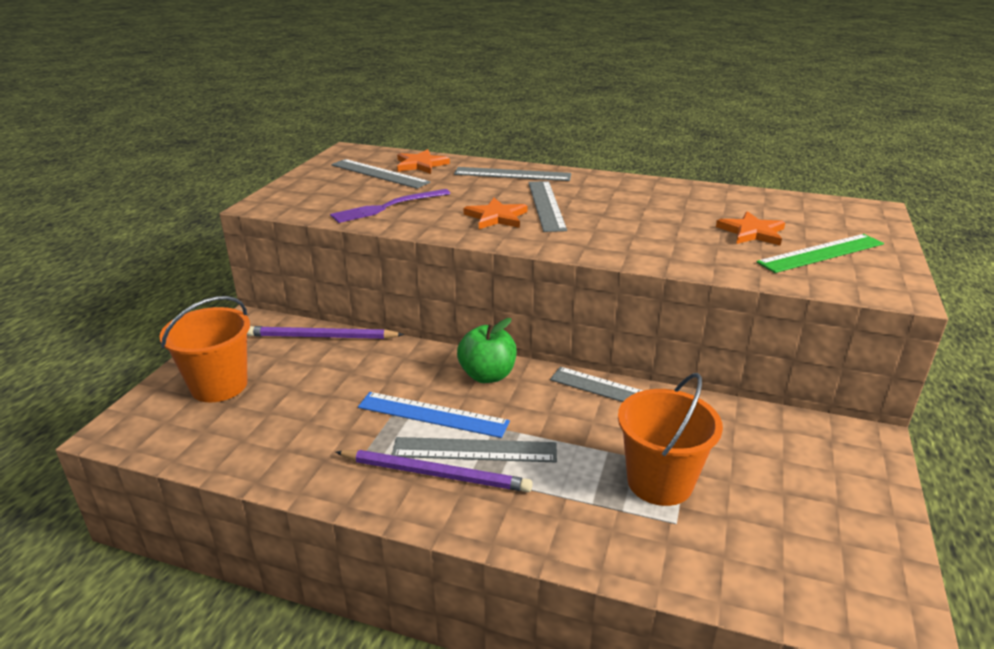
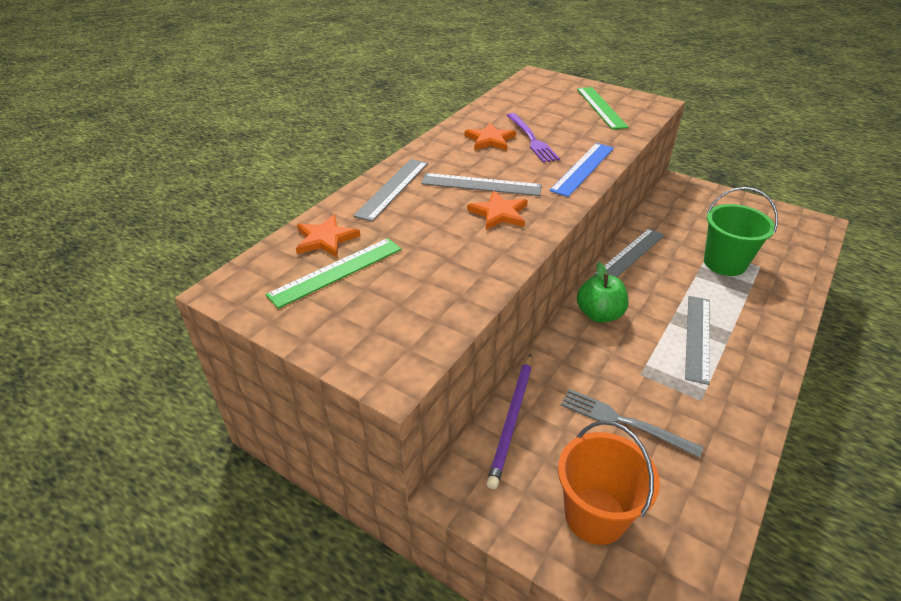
camera: 75 degrees left, 10 degrees up
purple fork [330,189,450,223] -> purple fork moved to [507,113,560,163]
grey ruler [331,159,430,189] -> green ruler [266,238,402,309]
purple pencil [336,450,532,492] -> none
blue ruler [358,392,510,438] -> blue ruler moved to [549,143,614,197]
orange bucket [618,373,723,506] -> green bucket [704,187,778,276]
orange star [716,211,785,246] -> orange star moved to [465,123,516,151]
none -> grey fork [561,389,703,458]

